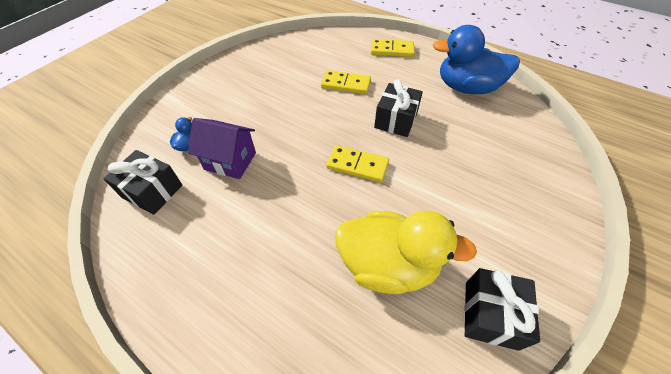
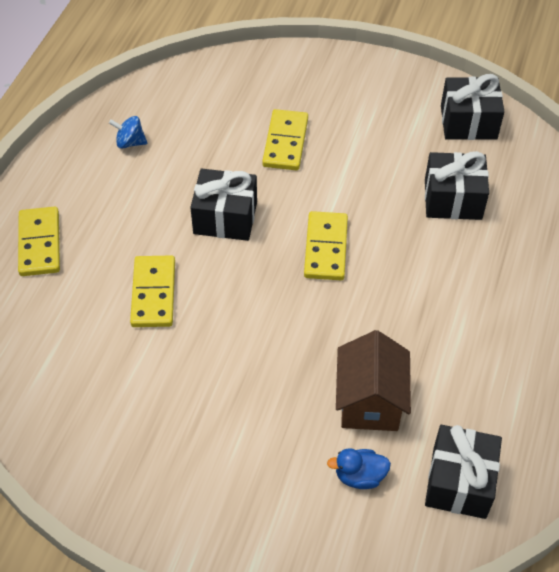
camera: 105 degrees left, 0 degrees up
purple house [188,118,256,179] -> brown house [336,330,411,431]
yellow duck [335,211,477,294] -> black gift [425,151,489,220]
blue duck [433,25,520,94] -> blue spinning top [109,116,147,149]
none -> yellow domino [262,109,308,170]

